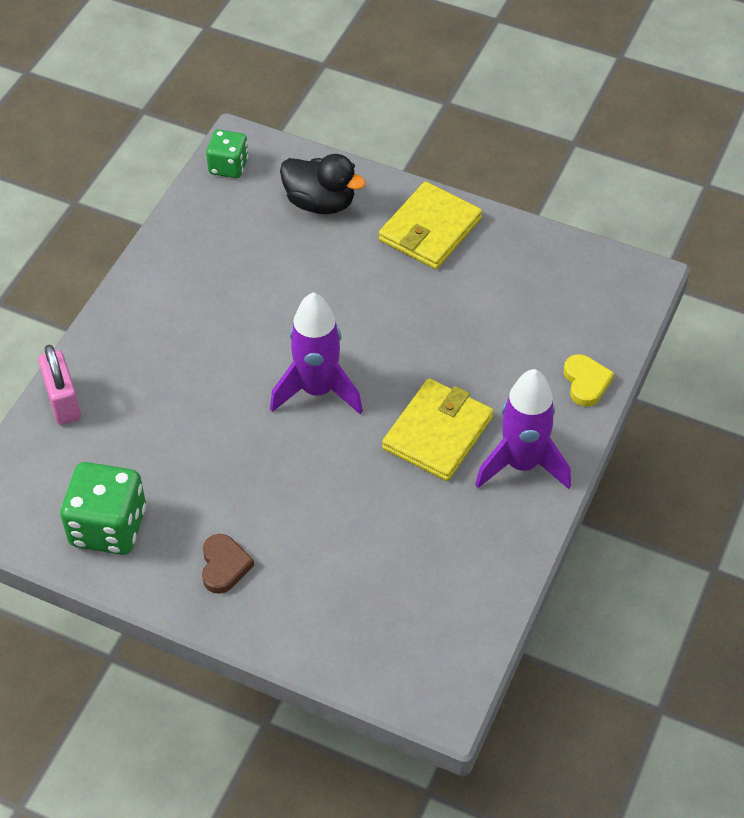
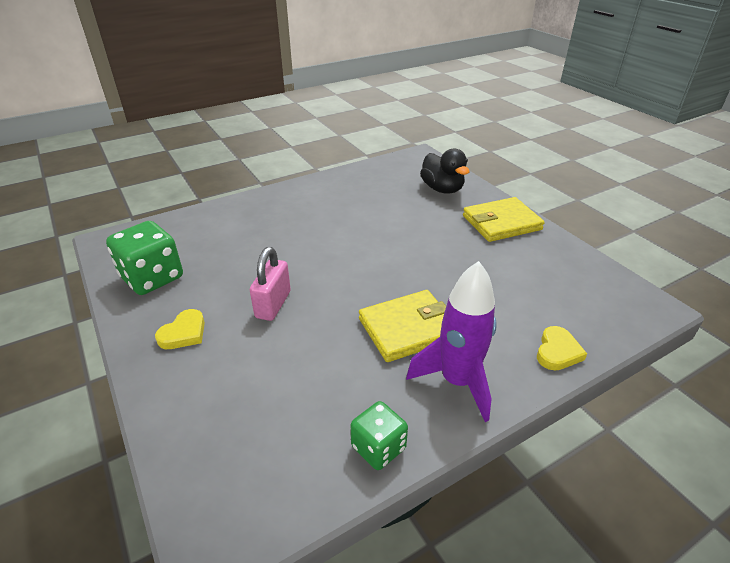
camera: 35 degrees right, 15 degrees down
pink padlock [38,344,81,425] -> pink padlock moved to [250,247,291,321]
brown heart [202,534,254,594] -> yellow heart [155,309,205,349]
green dice [206,130,248,178] -> green dice moved to [351,401,408,470]
purple rocket [270,292,363,414] -> none

